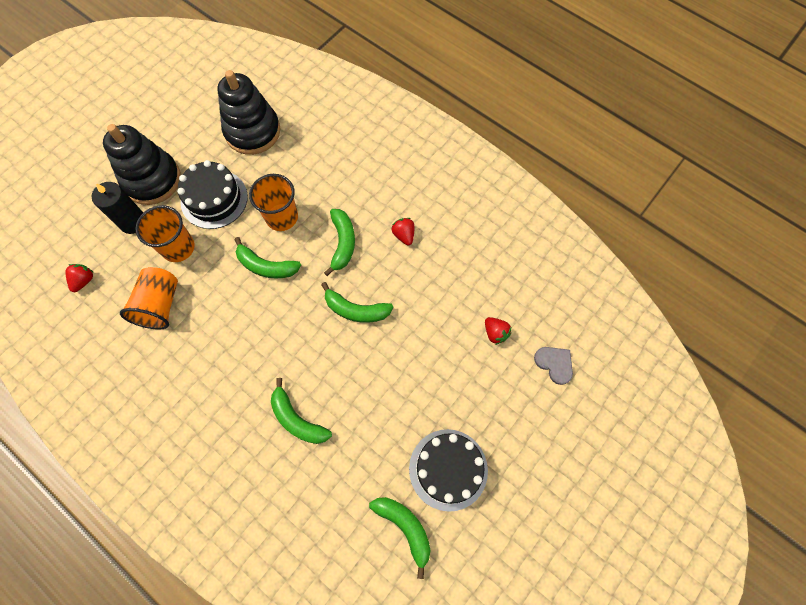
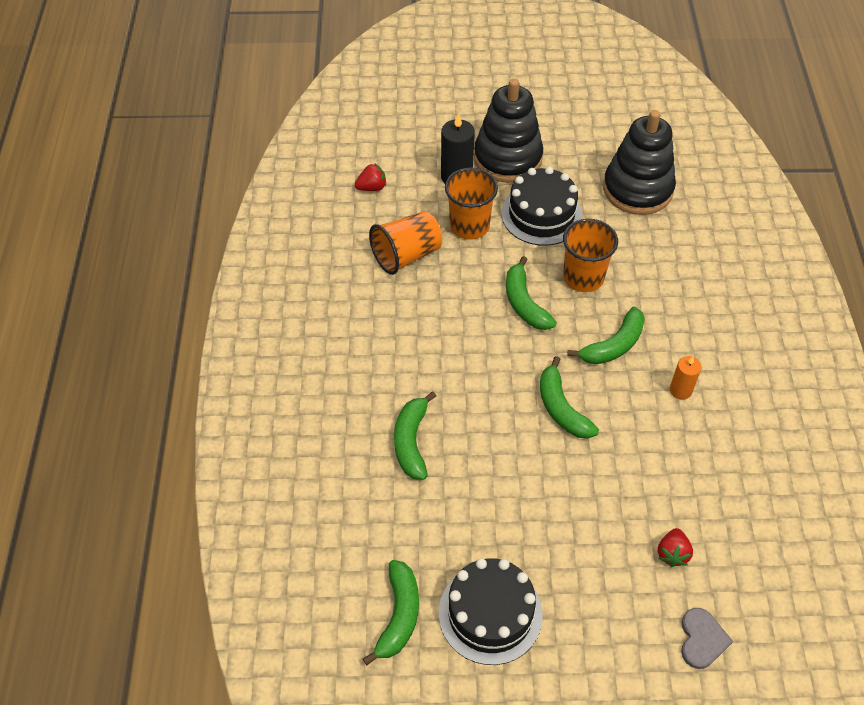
camera: 50 degrees right, 15 degrees down
red strawberry [392,218,414,245] -> orange candle [670,356,701,400]

